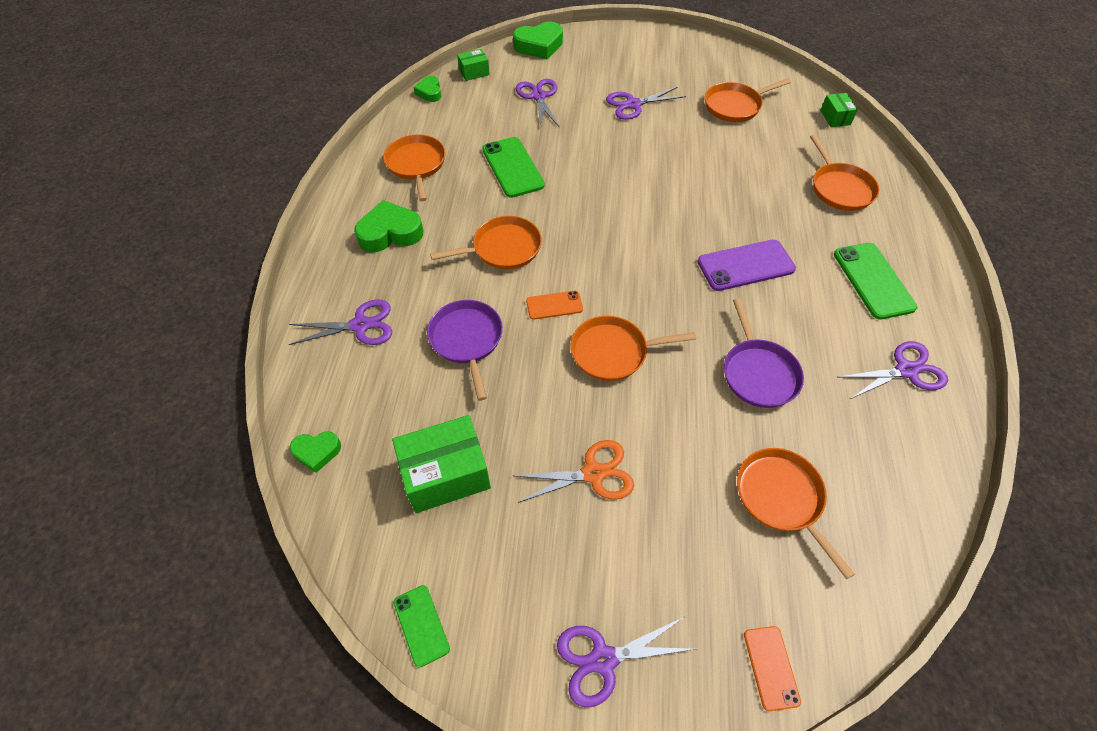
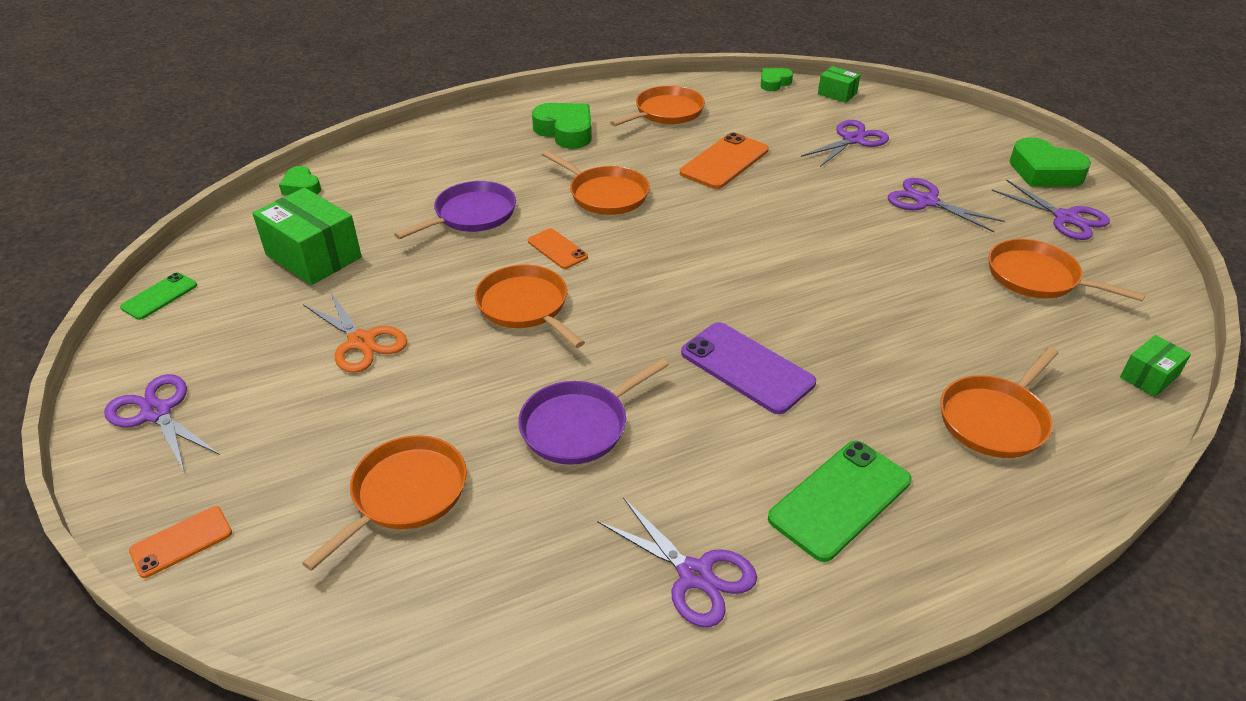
camera: 60 degrees right, 15 degrees down
purple scissors [289,299,392,345] -> purple scissors moved to [992,180,1110,240]
green phone [482,137,545,198] -> orange phone [680,132,769,189]
green heart [513,21,563,59] -> green heart moved to [1010,137,1091,187]

